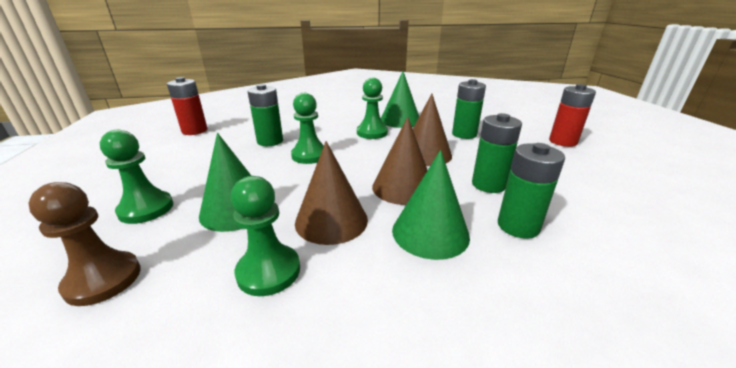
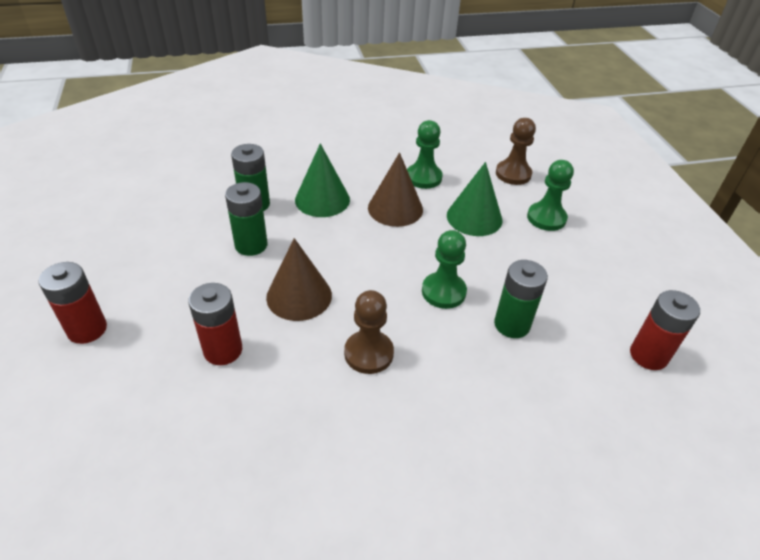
camera: 175 degrees right, 15 degrees up
green pawn [357,78,388,139] -> brown pawn [344,290,394,374]
brown cone [372,117,428,205] -> none
green cone [381,71,419,128] -> none
green battery [452,79,486,139] -> red battery [188,283,242,365]

